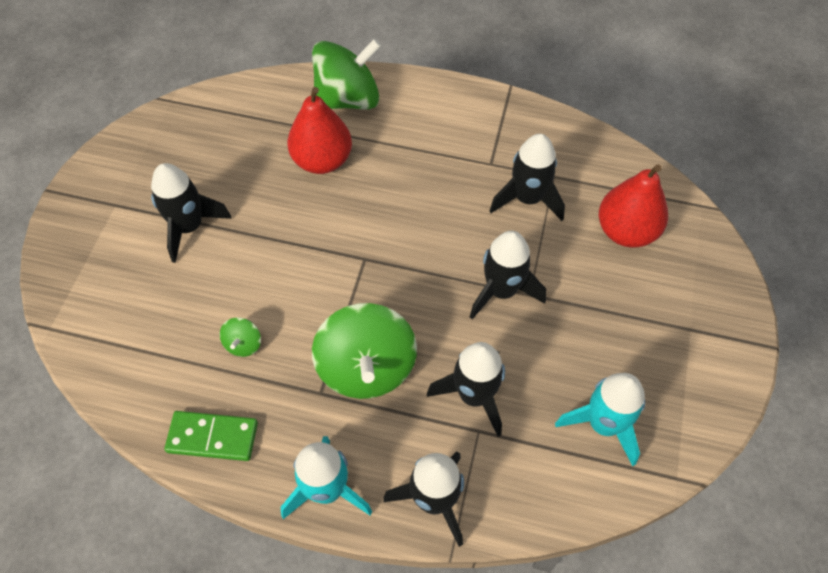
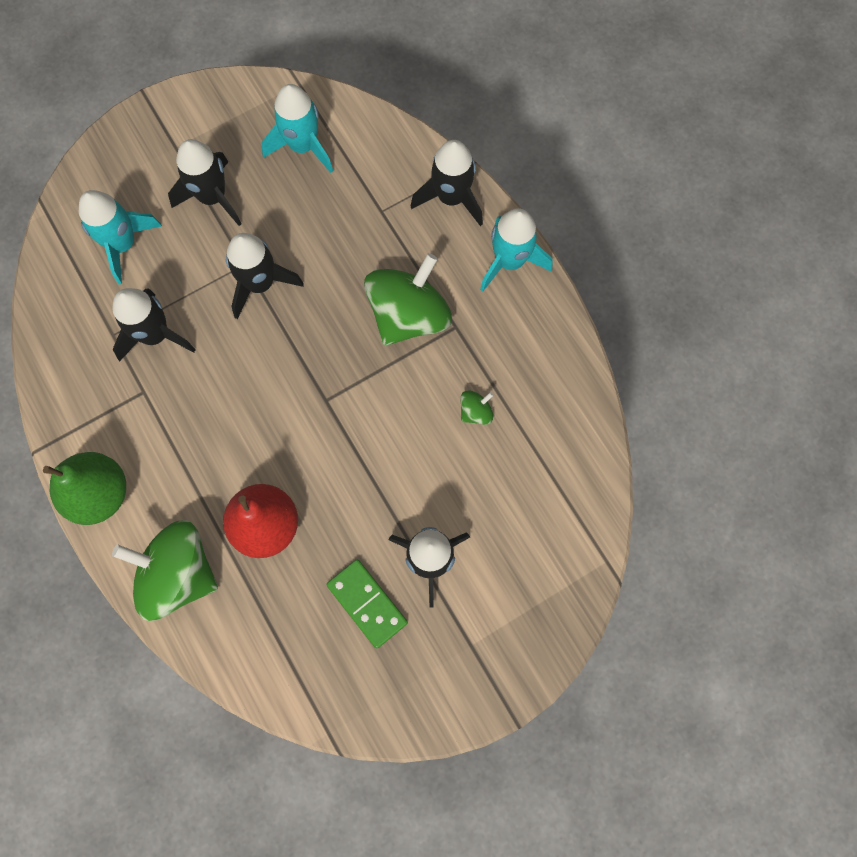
camera: 135 degrees left, 15 degrees up
green domino [164,411,258,461] -> green domino moved to [326,559,408,648]
black rocket [427,342,505,437] -> black rocket moved to [168,139,242,226]
red pear [599,164,668,247] -> turquoise rocket [79,190,162,284]
none -> green pear [43,452,126,525]

